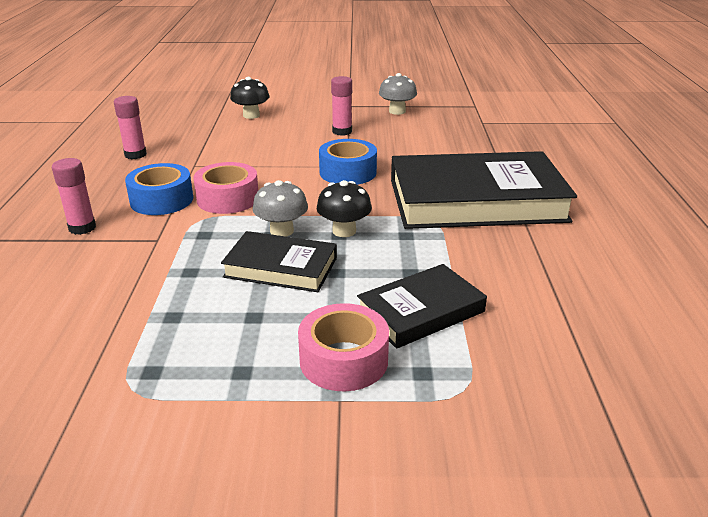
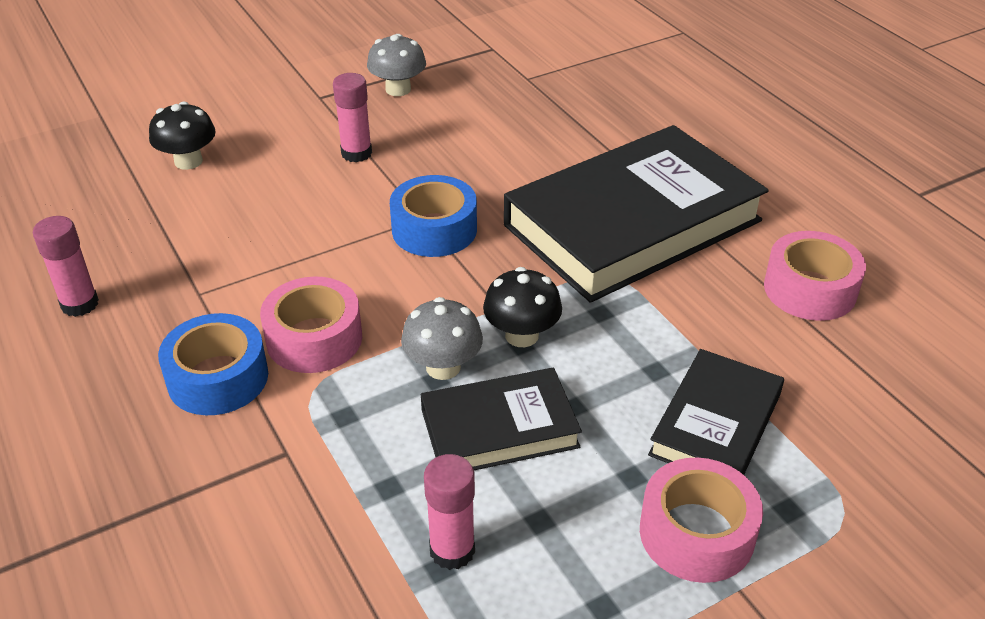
camera: 30 degrees left, 10 degrees up
pink glue stick [52,158,96,235] -> pink glue stick moved to [424,454,475,570]
none -> pink tape [764,231,866,321]

